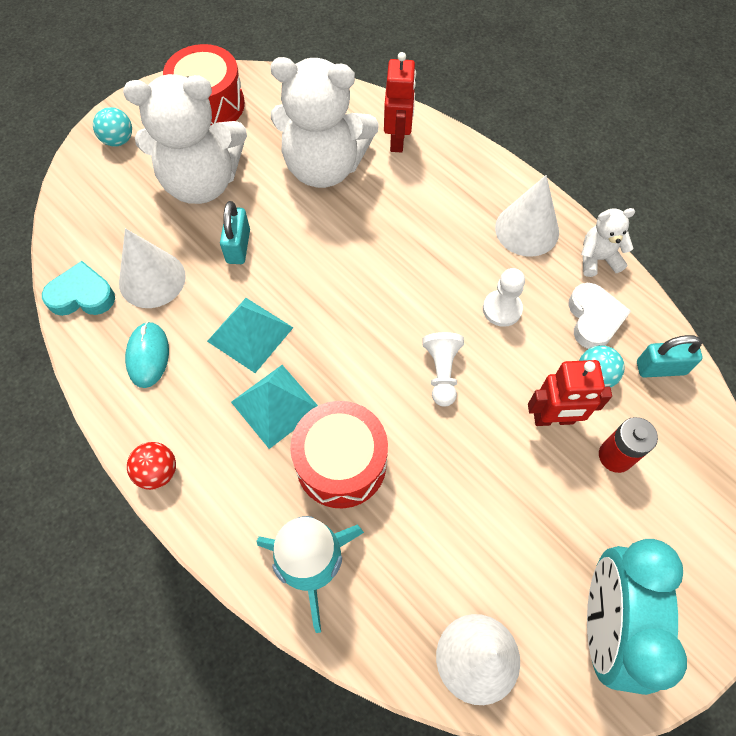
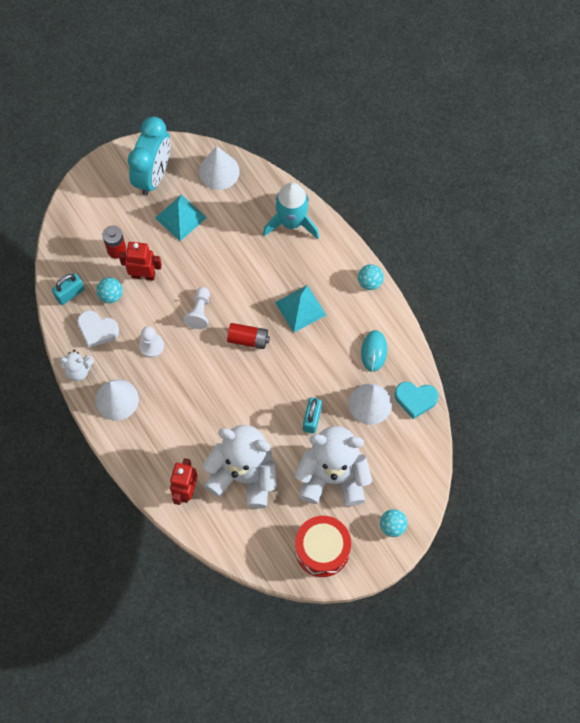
camera: 170 degrees left, 5 degrees up
red ball [127,442,176,490] -> turquoise ball [358,264,384,290]
turquoise pyramid [207,298,294,373] -> turquoise pyramid moved to [155,194,207,241]
red drum [290,401,388,508] -> none
white heart [568,283,631,349] -> white heart turned 75 degrees counterclockwise [77,310,119,348]
turquoise padlock [637,335,703,378] -> turquoise padlock turned 45 degrees counterclockwise [52,273,85,305]
none -> red battery [227,323,270,349]

